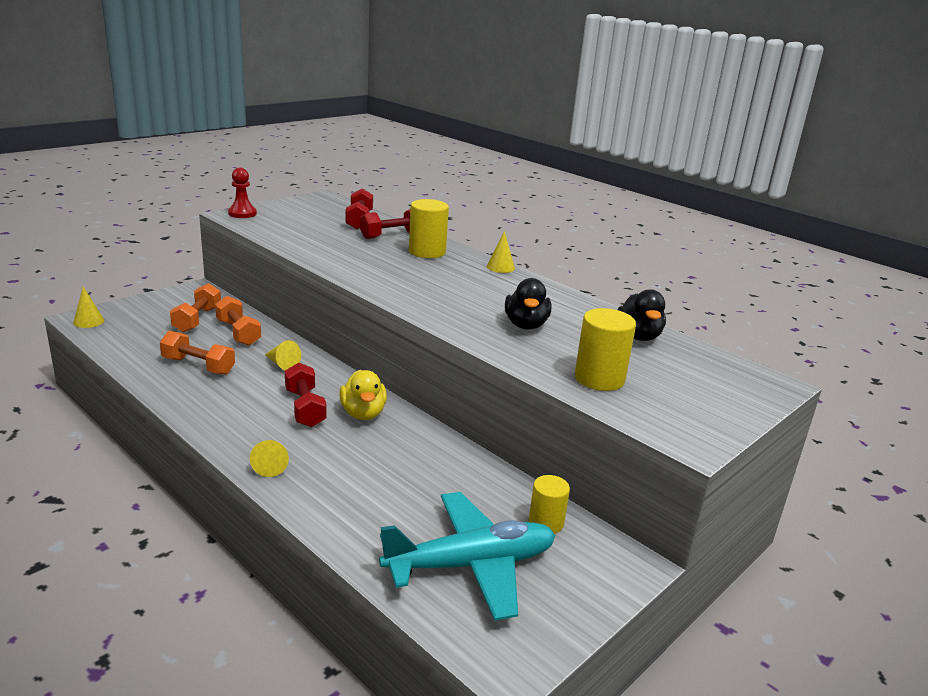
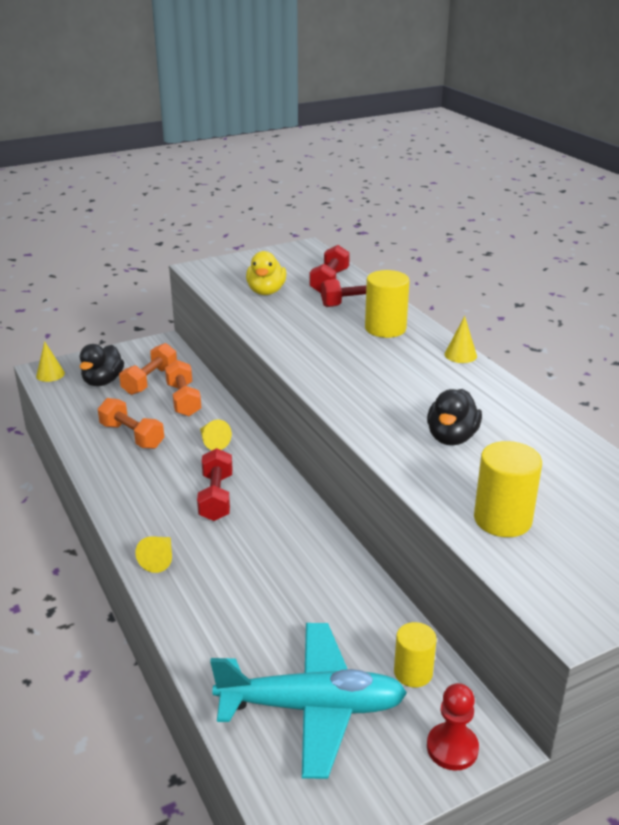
camera: 20 degrees right, 5 degrees up
red pawn [228,168,257,218] -> red pawn moved to [427,683,479,770]
yellow duck [339,370,387,420] -> yellow duck moved to [246,251,287,295]
black duck [618,289,666,341] -> black duck moved to [79,344,124,386]

